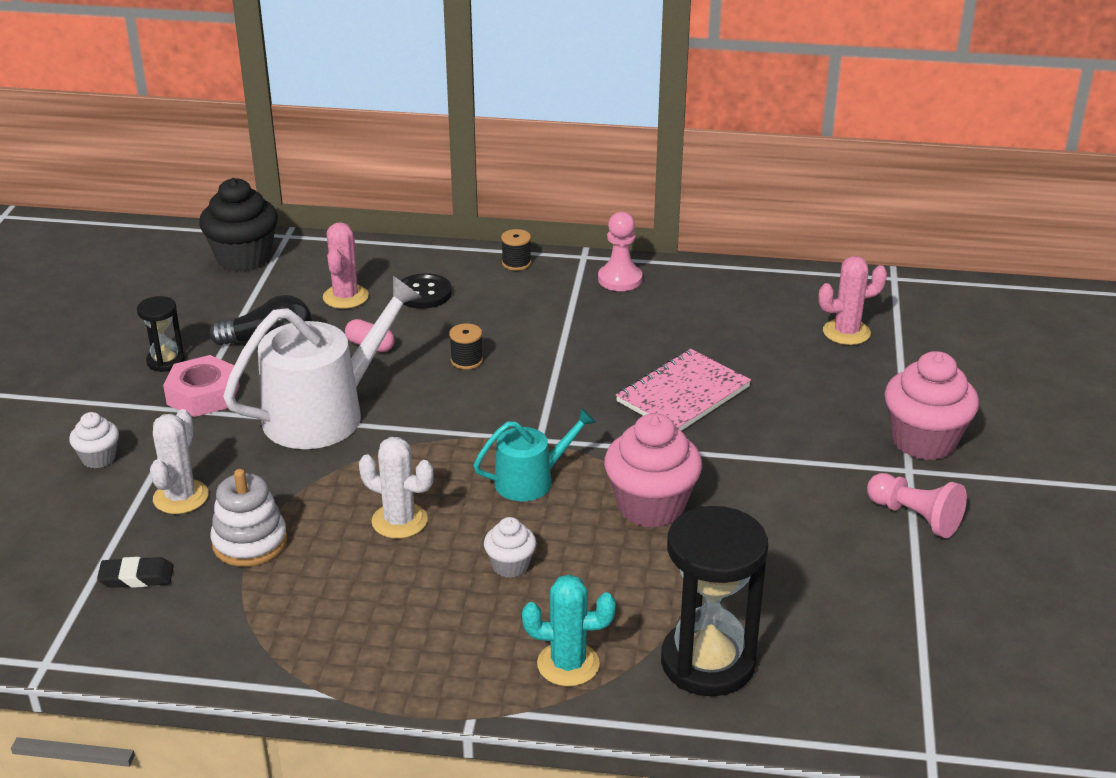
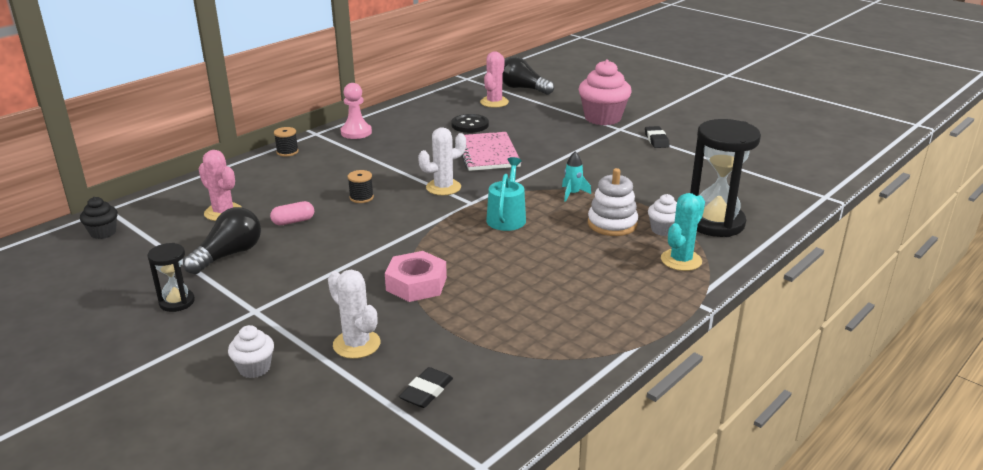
camera: 55 degrees left, 5 degrees down
pink nut [163,355,240,417] -> pink nut moved to [385,251,447,302]
black cupcake [199,178,278,272] -> black cupcake [80,197,118,239], size x0.52
white stacking toy [210,469,287,567] -> white stacking toy moved to [588,168,638,236]
white watering can [223,276,422,449] -> none
white cactus [359,437,433,539] -> white cactus moved to [418,127,466,195]
black button [401,273,452,309] -> black button moved to [451,114,489,133]
white cupcake [484,517,536,578] -> white cupcake moved to [648,194,677,236]
pink cupcake [604,413,702,528] -> turquoise rocket [562,152,591,202]
pink pawn [867,473,967,538] -> black eraser [645,126,670,148]
none -> black light bulb [502,57,554,95]

